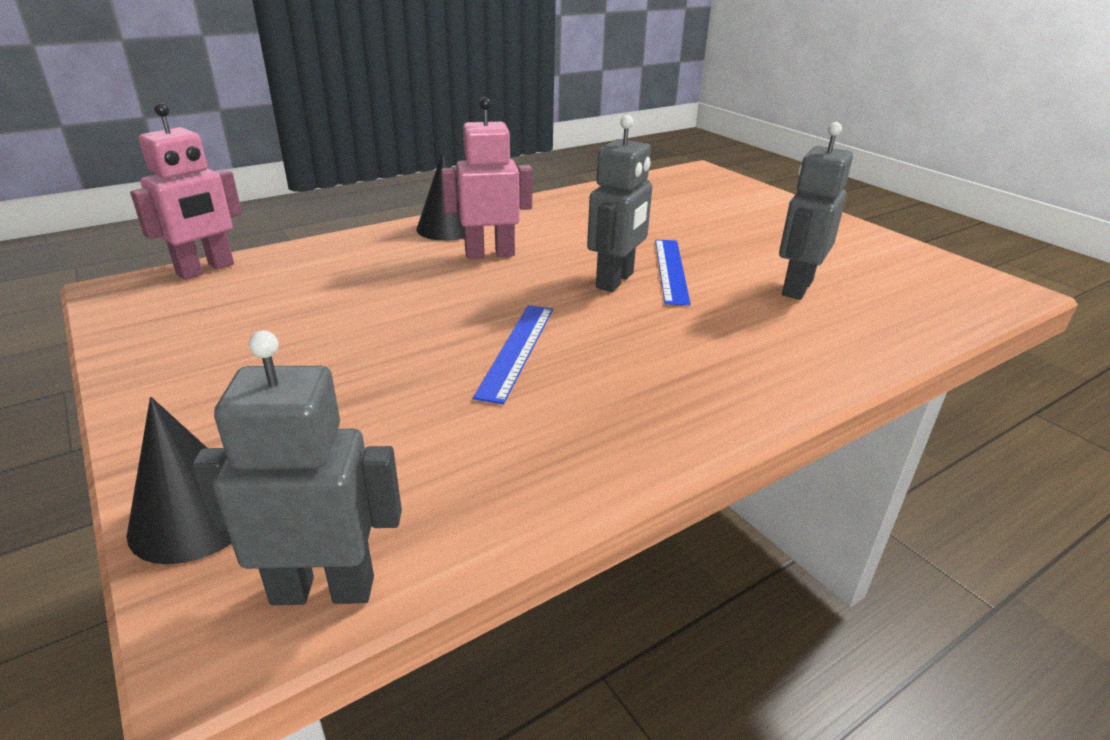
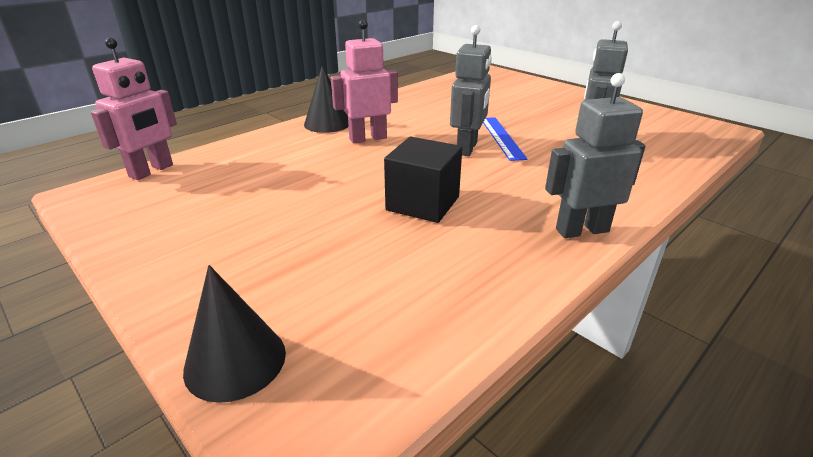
camera: 10 degrees left, 0 degrees up
grey robot [192,330,402,605] -> grey robot moved to [545,73,645,238]
blue ruler [473,305,553,404] -> black cube [384,137,462,223]

